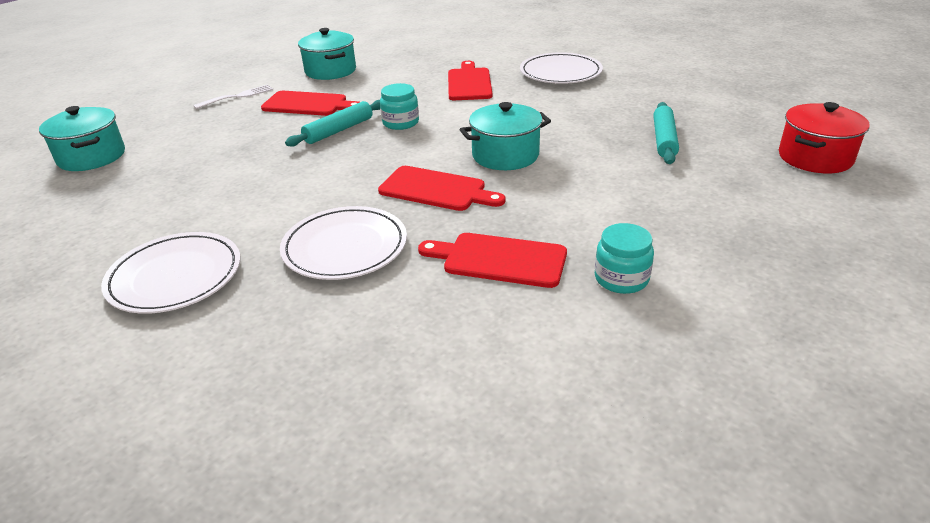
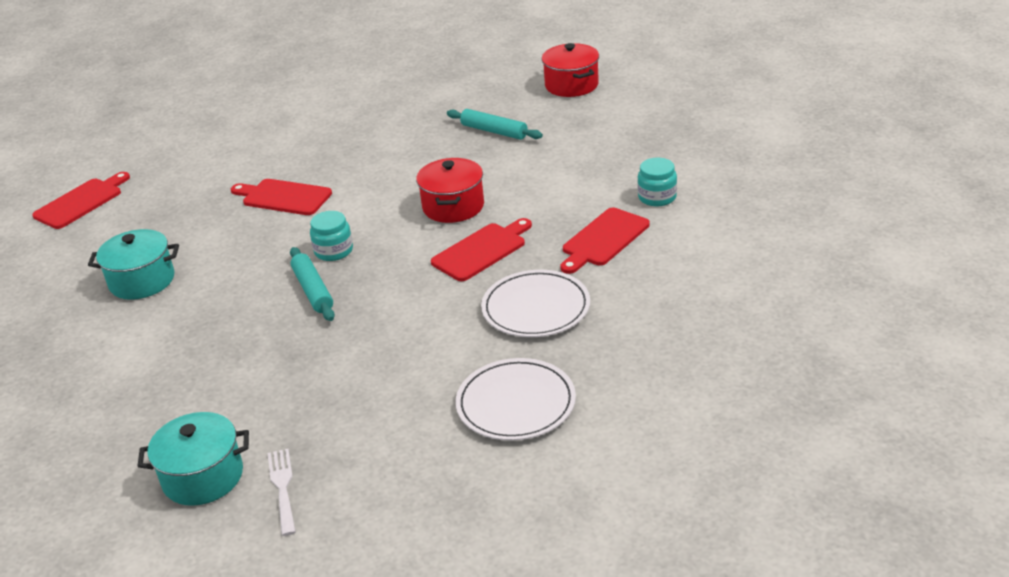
camera: 65 degrees left, 0 degrees up
white fork [193,85,273,109] -> white fork moved to [267,449,296,536]
red cutting board [261,91,360,116] -> red cutting board moved to [32,172,130,229]
turquoise pot [460,102,551,170] -> red pot [416,158,484,223]
white plate [520,52,603,84] -> none

